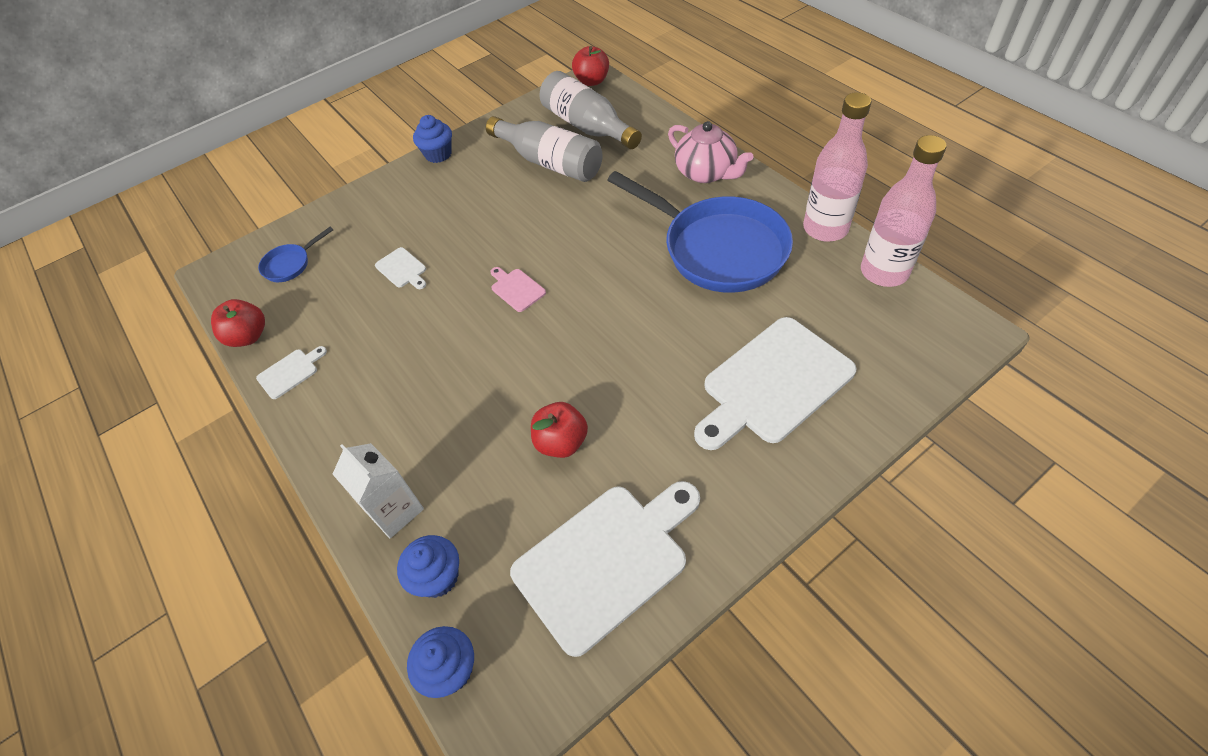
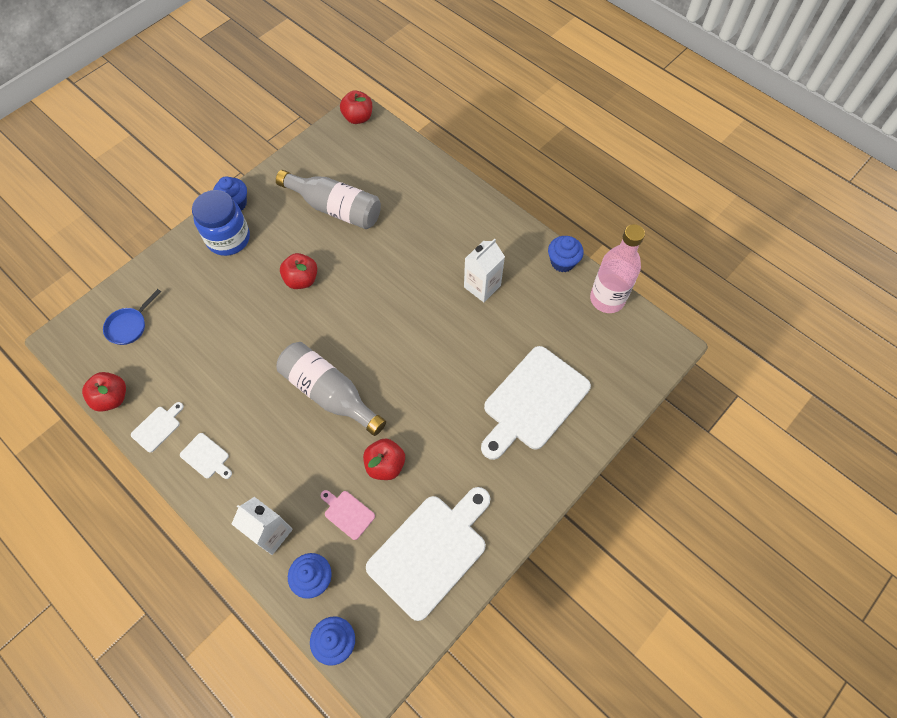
camera: 15 degrees left, 10 degrees up
white cutting board [375,247,426,289] -> white cutting board moved to [180,433,232,479]
pink cutting board [490,267,546,312] -> pink cutting board moved to [321,490,375,540]
grey bottle [540,71,642,149] -> grey bottle moved to [277,342,386,436]
blue pan [608,171,793,293] -> white carton [464,238,505,302]
pink teapot [668,121,753,183] -> none
pink bottle [803,92,871,242] -> blue cupcake [548,236,584,272]
none -> blue jar [192,190,250,256]
none -> red apple [280,253,317,289]

